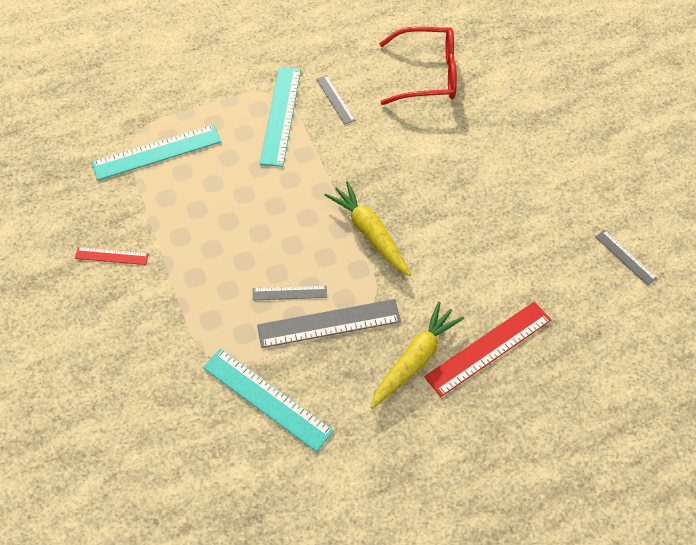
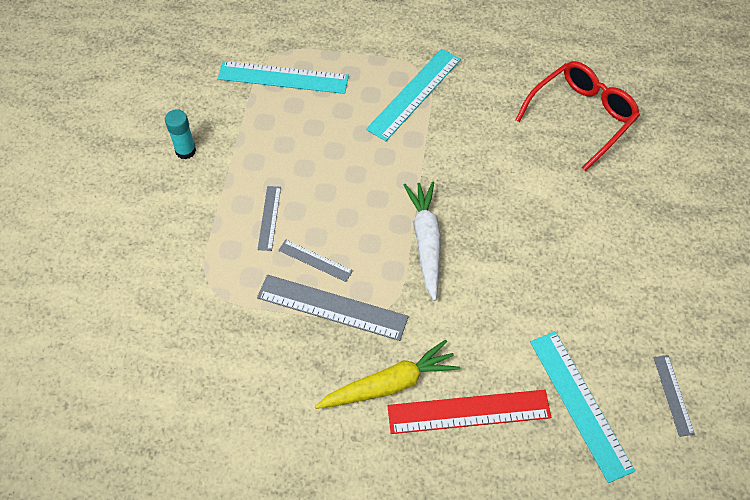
camera: 30 degrees right, 0 degrees up
red ruler [75,247,149,265] -> turquoise glue stick [165,109,196,160]
turquoise ruler [203,348,334,452] -> turquoise ruler moved to [530,331,635,483]
grey ruler [316,75,355,125] -> grey ruler moved to [258,186,281,251]
yellow carrot [325,181,411,276] -> white carrot [404,182,441,301]
red glasses [379,27,457,105] -> red glasses turned 75 degrees counterclockwise [515,61,640,171]

